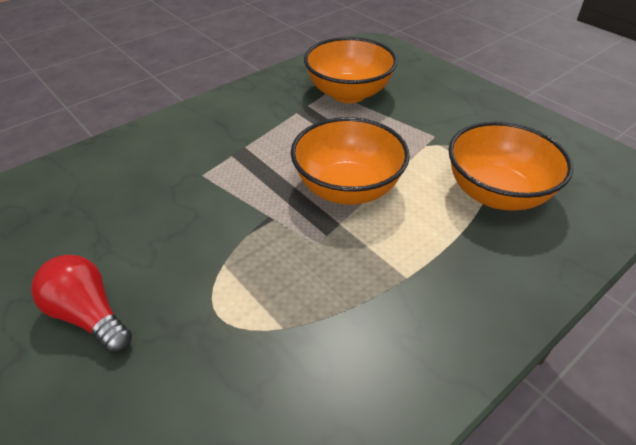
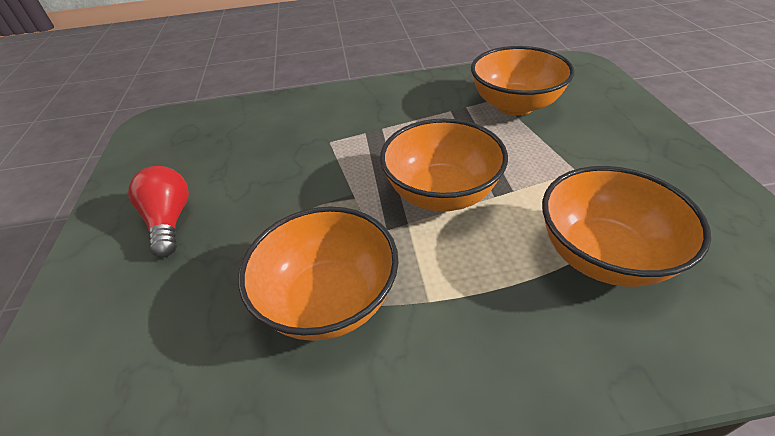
camera: 35 degrees right, 0 degrees up
none -> orange bowl [238,206,399,341]

